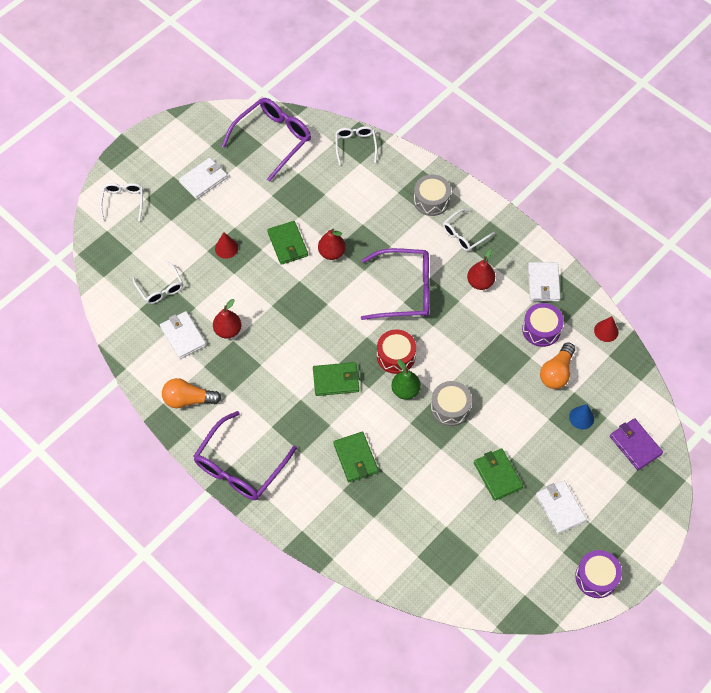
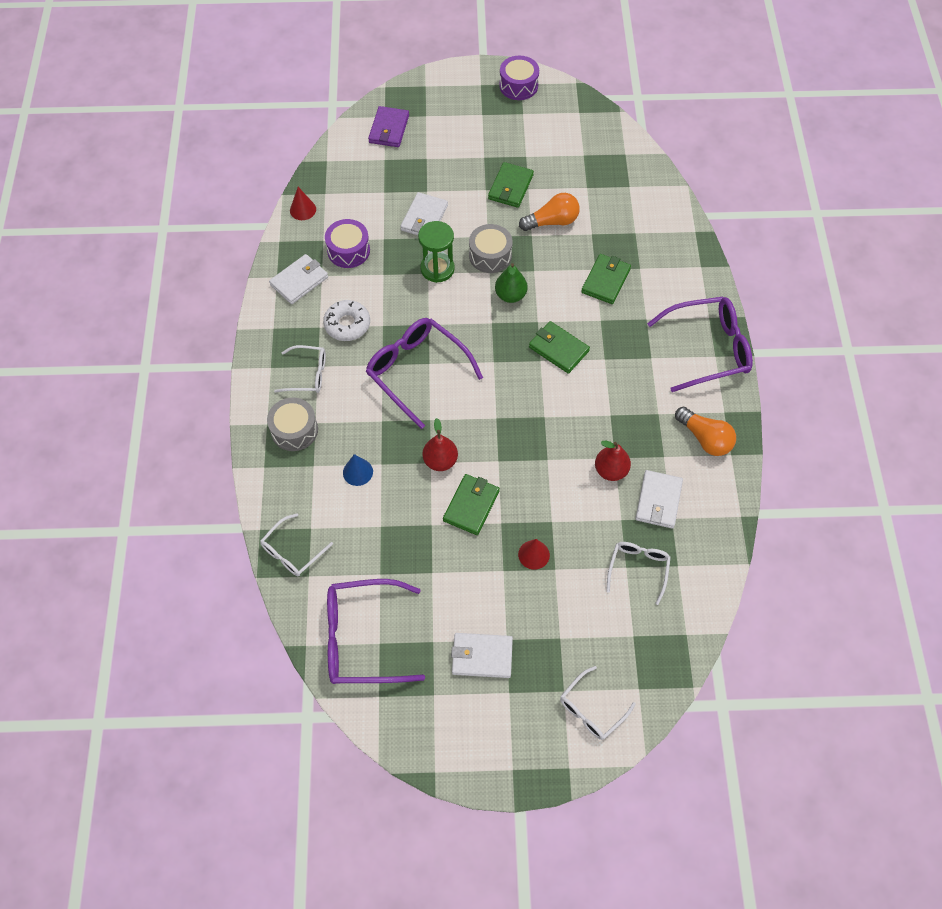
camera: 135 degrees left, 0 degrees up
red drum [377,329,416,374] -> none
red pear [467,249,495,290] -> white donut [323,300,370,341]
white wallet [536,481,587,534] -> white wallet moved to [400,192,448,235]
orange light bulb [540,343,575,389] -> orange light bulb moved to [519,193,580,231]
blue cone [569,404,594,430] -> blue cone moved to [343,454,373,486]
none -> green hourglass [418,221,455,283]

